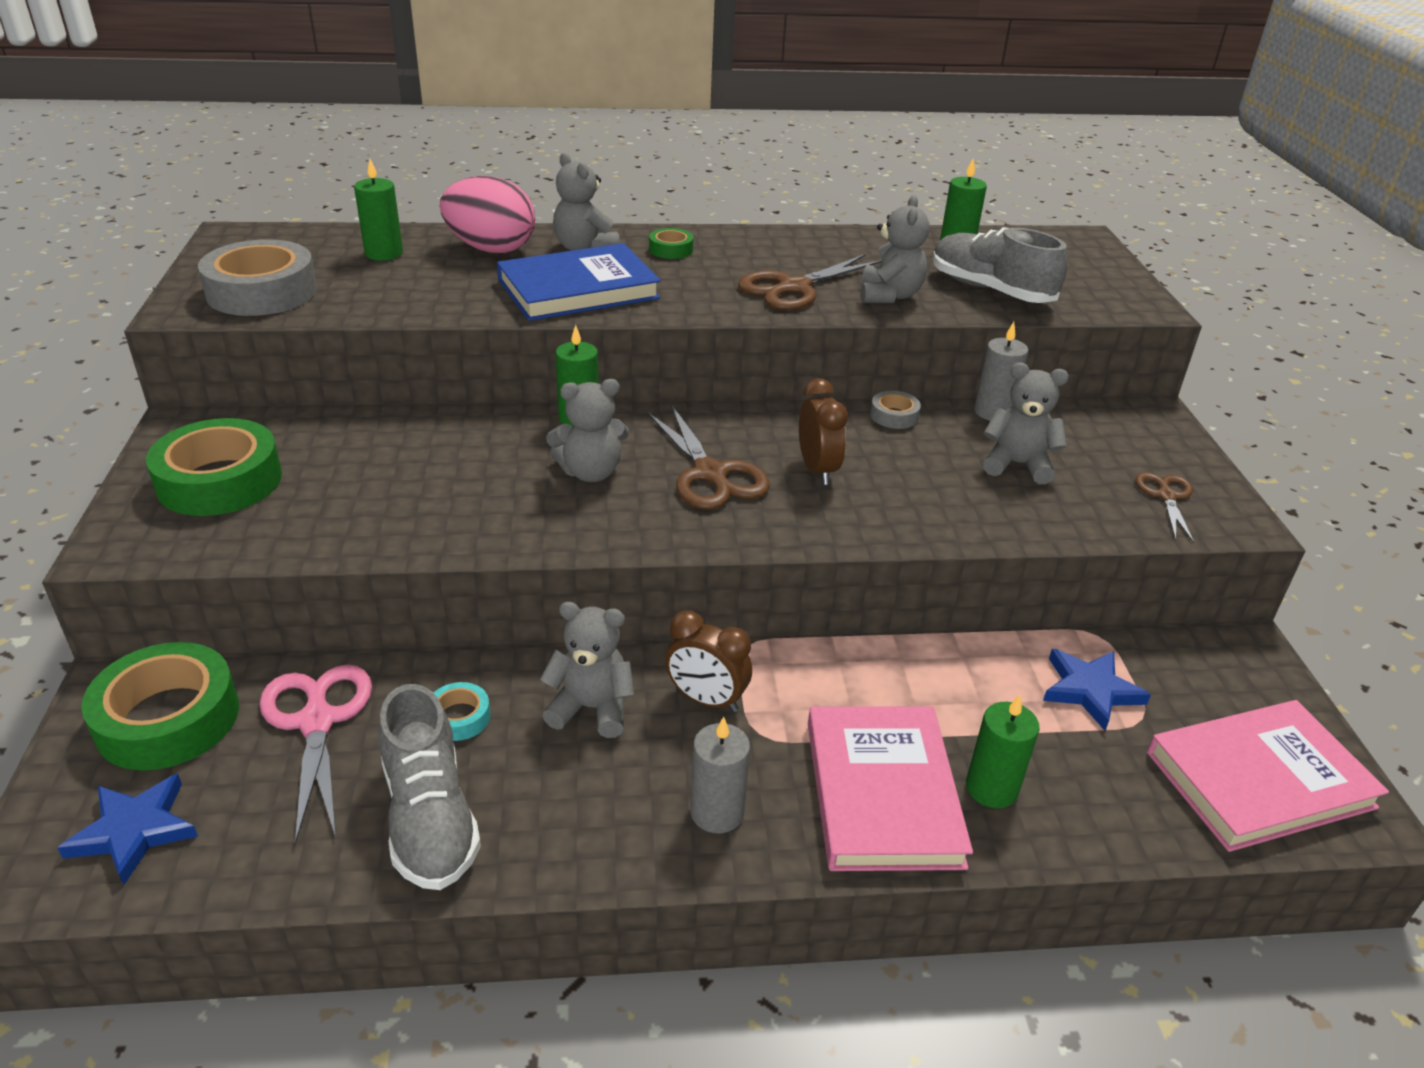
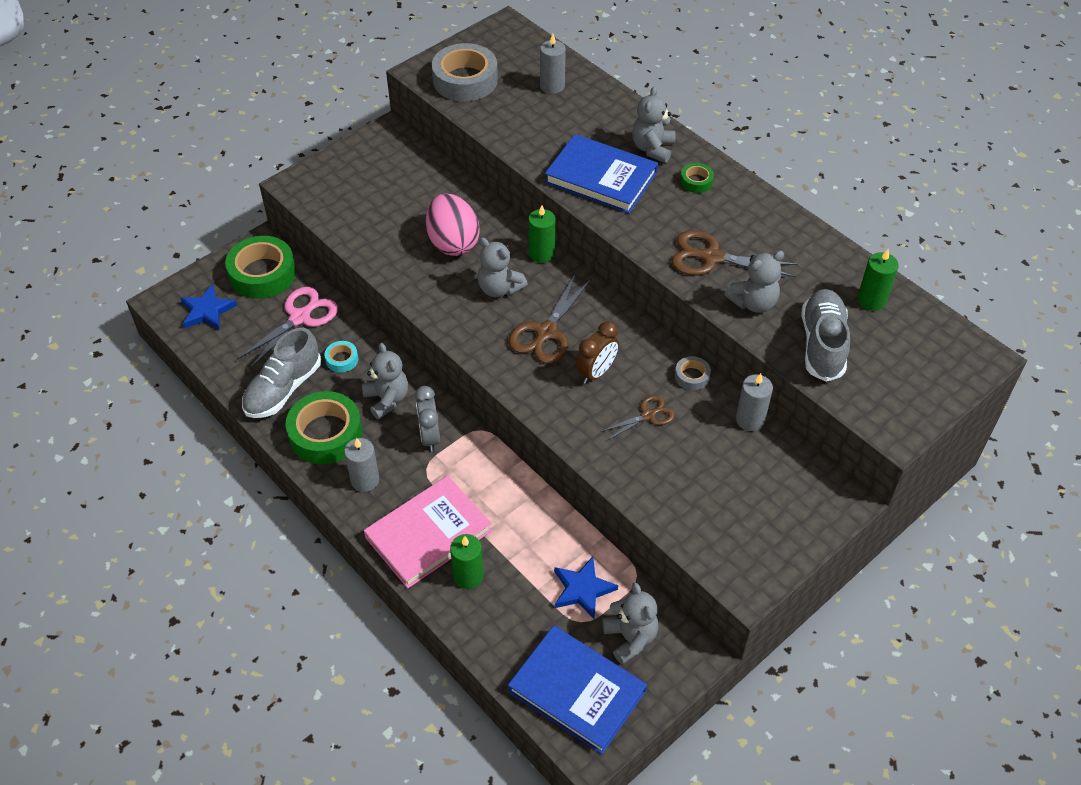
camera: 55 degrees right, 15 degrees up
green tape [146,418,282,516] -> green tape moved to [286,391,363,464]
green candle [354,159,403,261] -> grey candle [540,34,566,94]
pink egg [440,176,535,253] -> pink egg moved to [426,193,480,256]
brown clock [665,610,752,712] -> grey clock [415,386,440,452]
grey teddy bear [983,363,1069,484] -> grey teddy bear moved to [602,582,658,664]
brown scissors [1135,472,1194,543] -> brown scissors moved to [600,395,675,440]
pink book [1147,700,1389,852] -> blue book [508,625,647,754]

